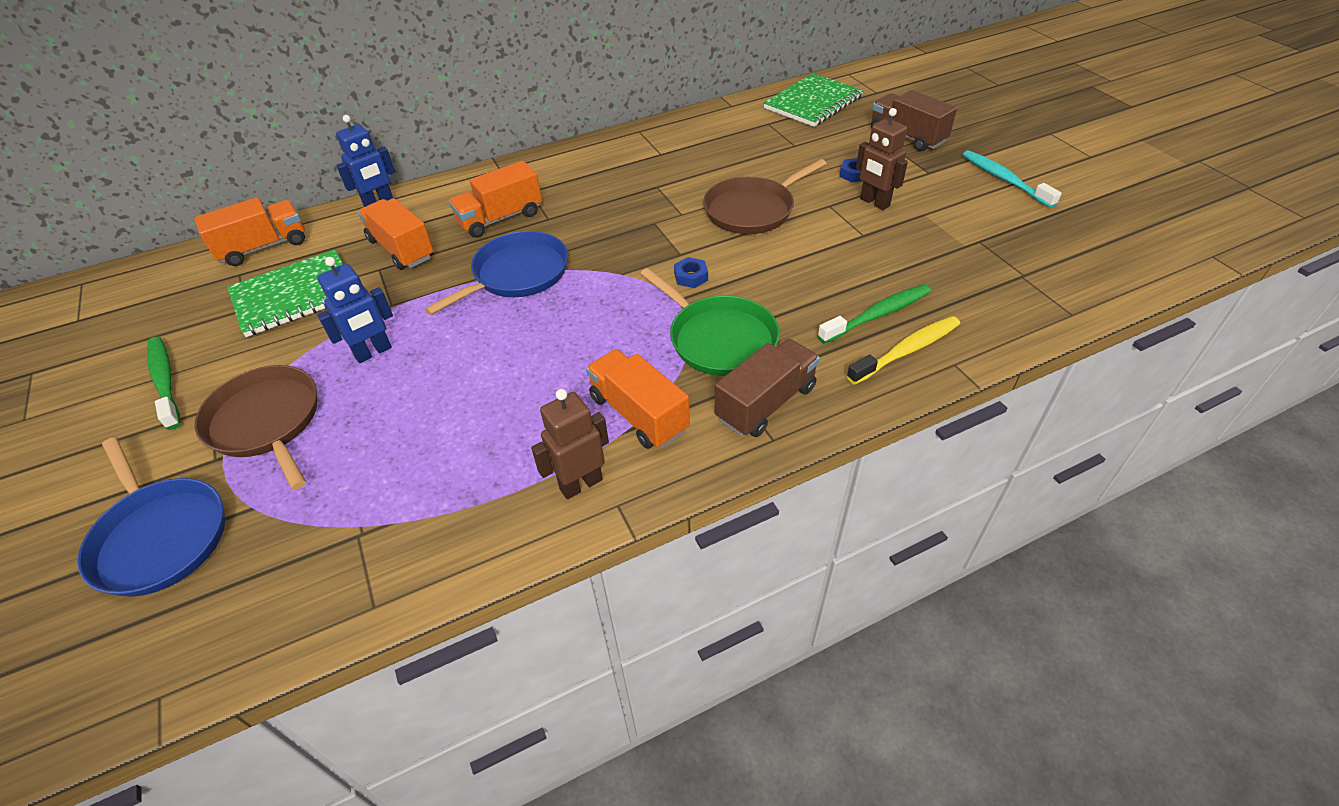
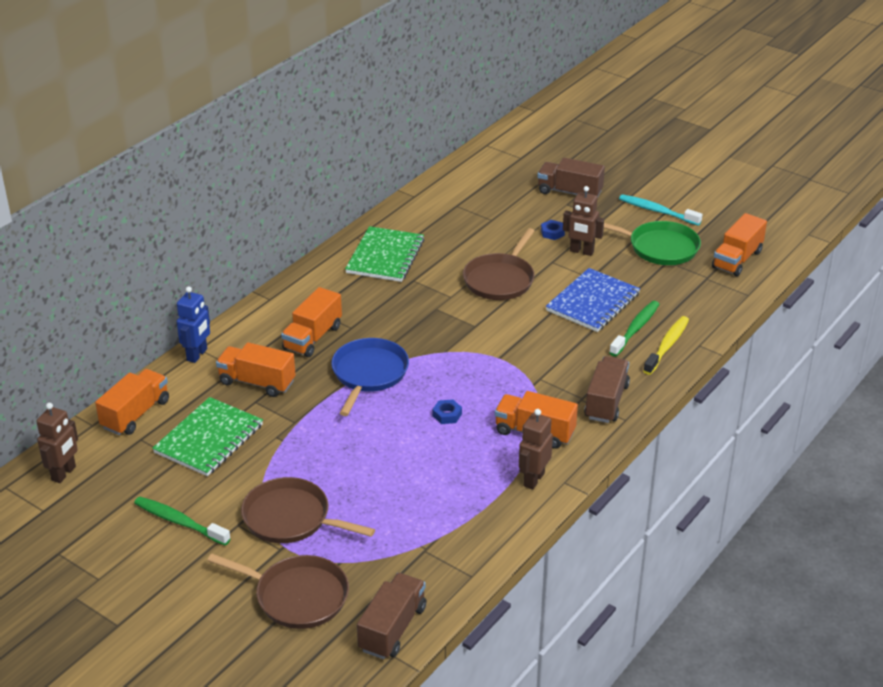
camera: 30 degrees left, 10 degrees down
blue pan [78,437,225,597] -> brown pan [207,554,349,629]
blue robot [317,257,393,363] -> none
green pan [640,268,780,376] -> green pan moved to [604,221,701,265]
blue nut [674,257,708,288] -> blue nut moved to [433,400,462,424]
green notebook [764,73,864,127] -> green notebook moved to [345,226,424,282]
none -> brown robot [36,403,78,483]
none -> brown truck [357,573,426,659]
none -> blue notebook [546,268,640,332]
none -> orange truck [712,213,767,276]

